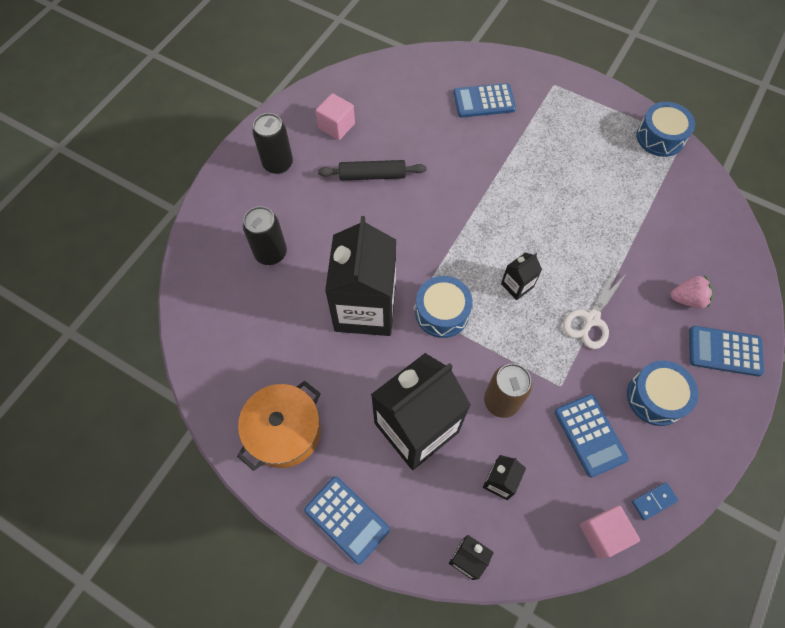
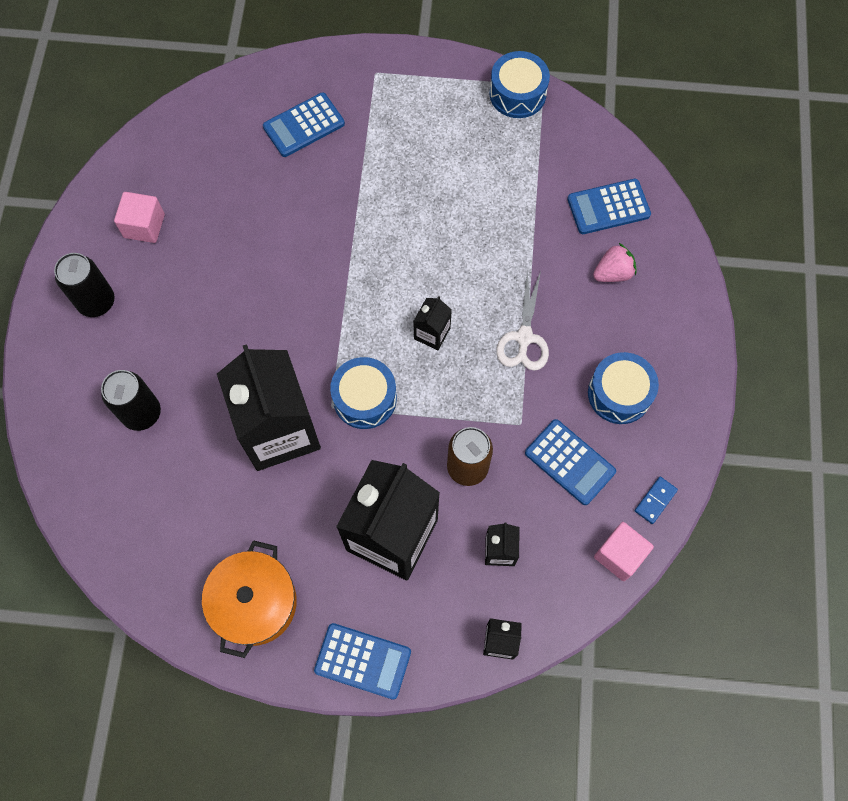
camera: 25 degrees left, 5 degrees up
black rolling pin [318,160,427,181] -> none
blue calculator [689,326,764,377] -> blue calculator moved to [568,179,651,234]

